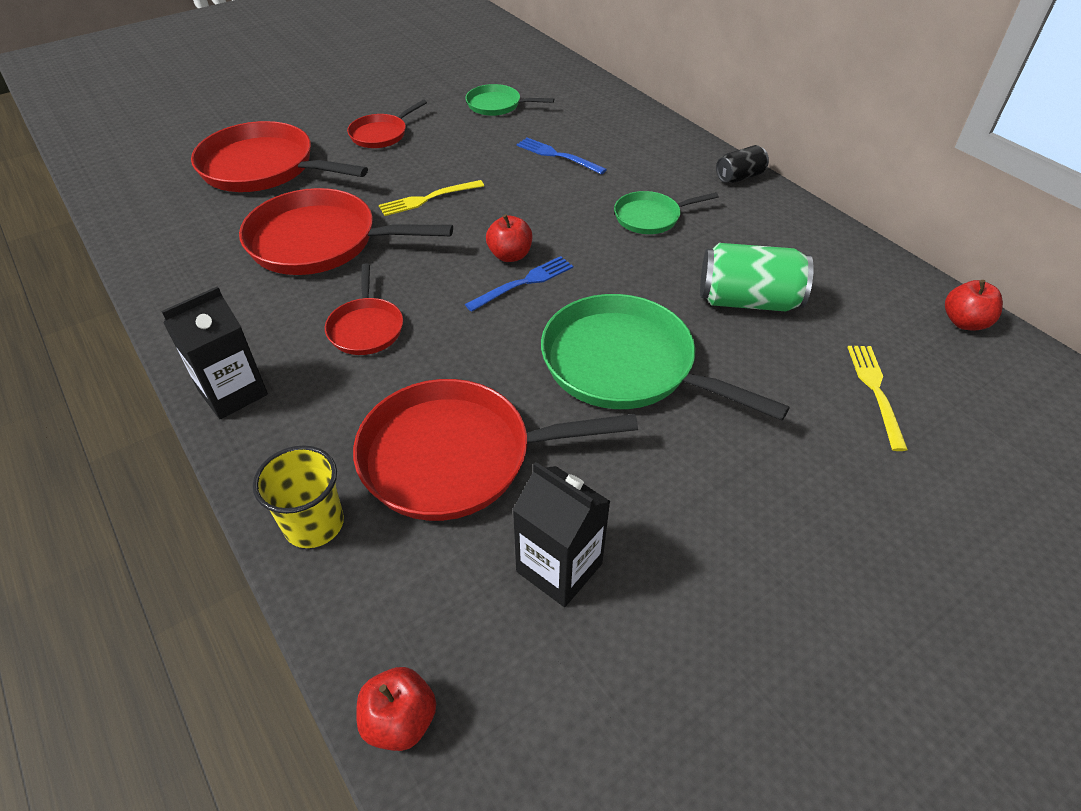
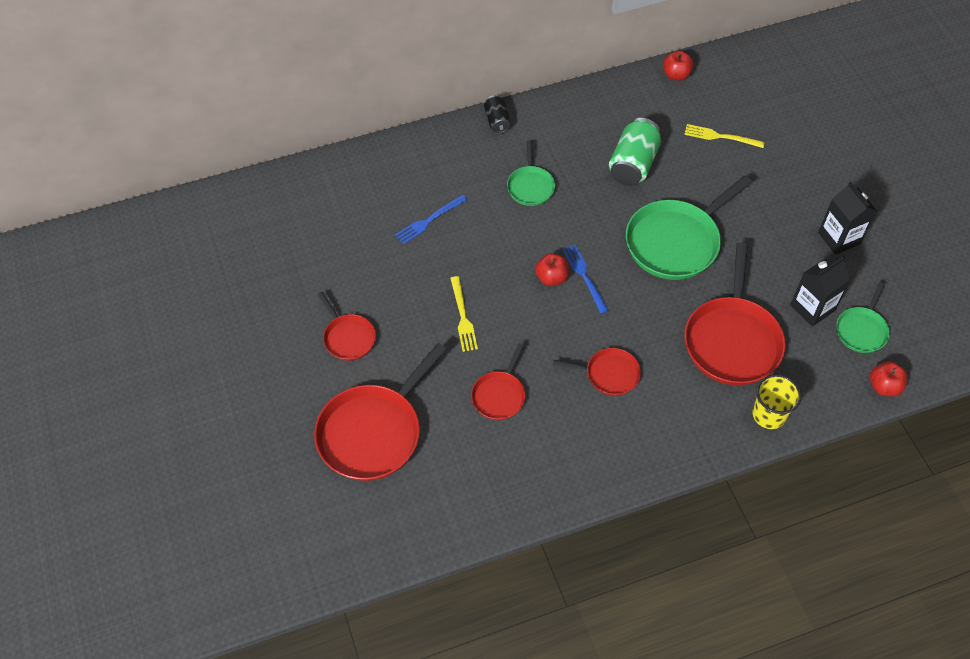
camera: 75 degrees left, 10 degrees up
black carton [161,286,268,419] -> black carton moved to [818,181,877,255]
red pan [239,188,453,275] -> red pan [471,343,526,420], size x0.53
green pan [466,84,554,116] -> green pan moved to [836,282,890,353]

